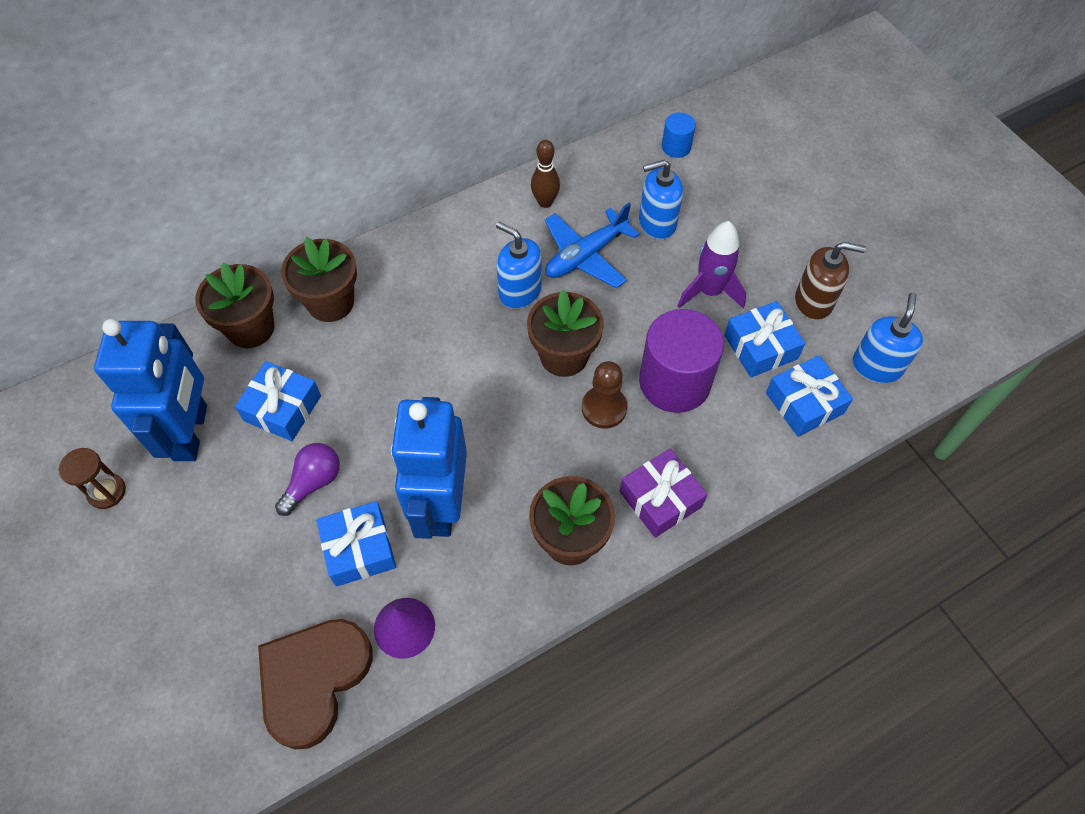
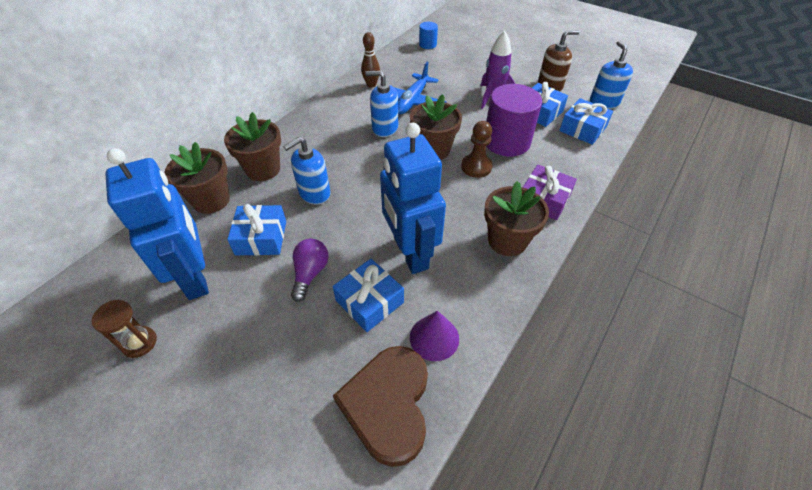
camera: 25 degrees left, 10 degrees down
blue soap dispenser [639,160,683,239] -> blue soap dispenser moved to [283,137,331,204]

